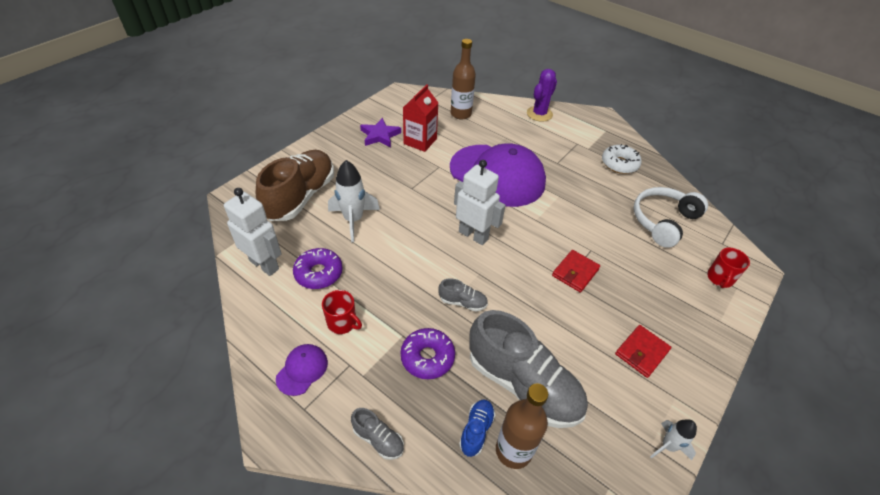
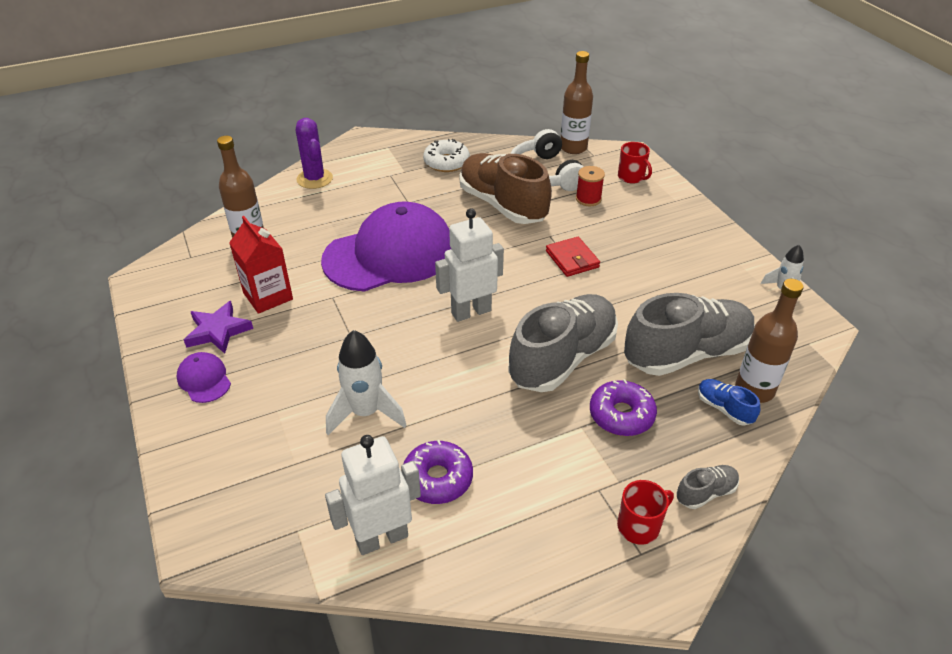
camera: 60 degrees left, 5 degrees down
brown shoe [256,150,334,221] -> brown shoe moved to [460,153,552,224]
purple cap [276,344,328,396] -> purple cap moved to [177,352,231,403]
red mug [322,290,362,334] -> red mug moved to [617,480,674,545]
grey shoe [438,278,488,311] -> grey shoe [508,294,618,392], size x2.33
red wallet [615,325,671,378] -> none
none -> brown bottle [561,51,593,154]
none -> red spool [576,166,605,206]

